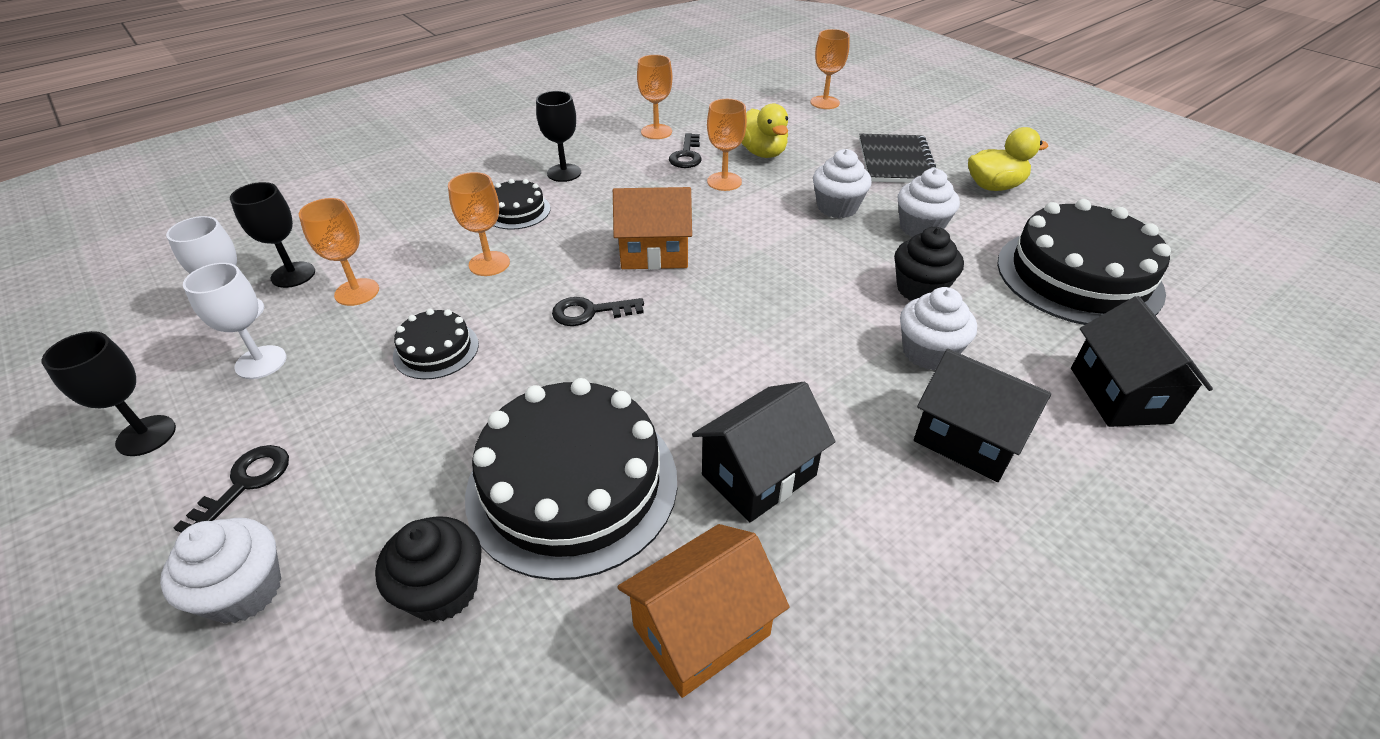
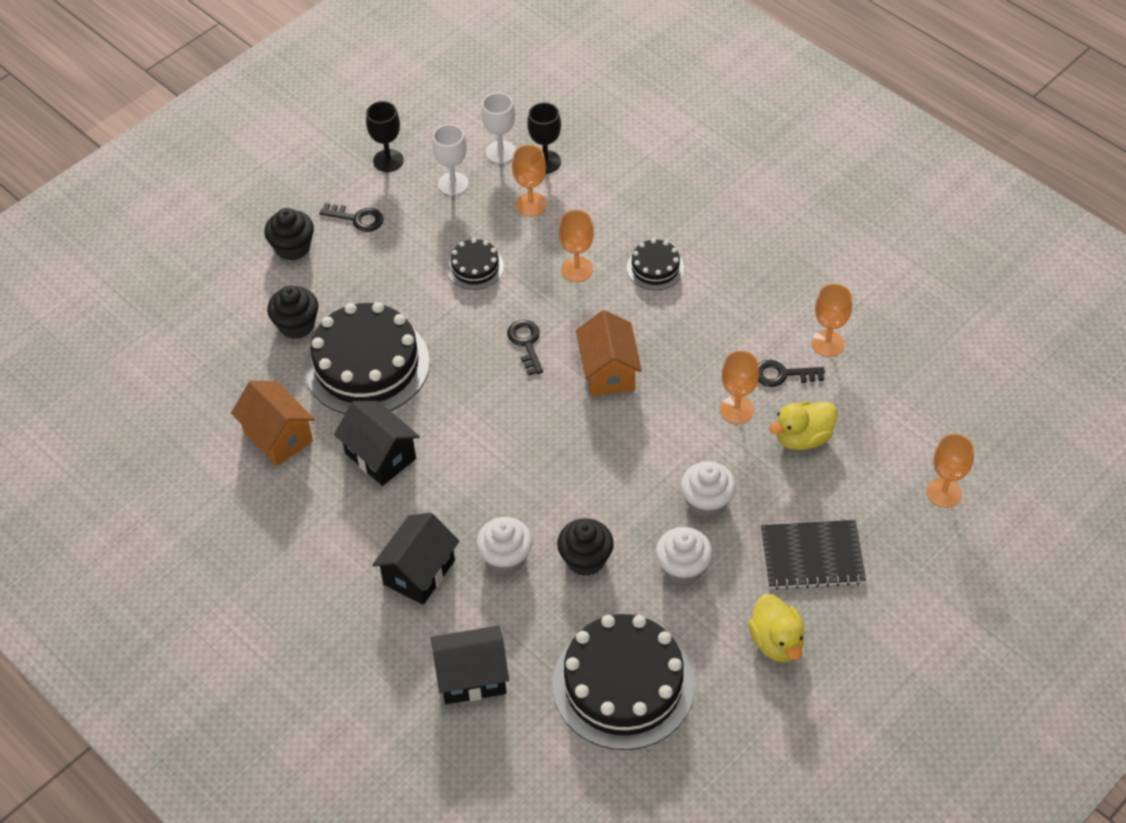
camera: 85 degrees right, 10 degrees up
white cupcake [160,518,281,624] -> black cupcake [264,208,314,261]
black goblet [536,91,581,182] -> none

